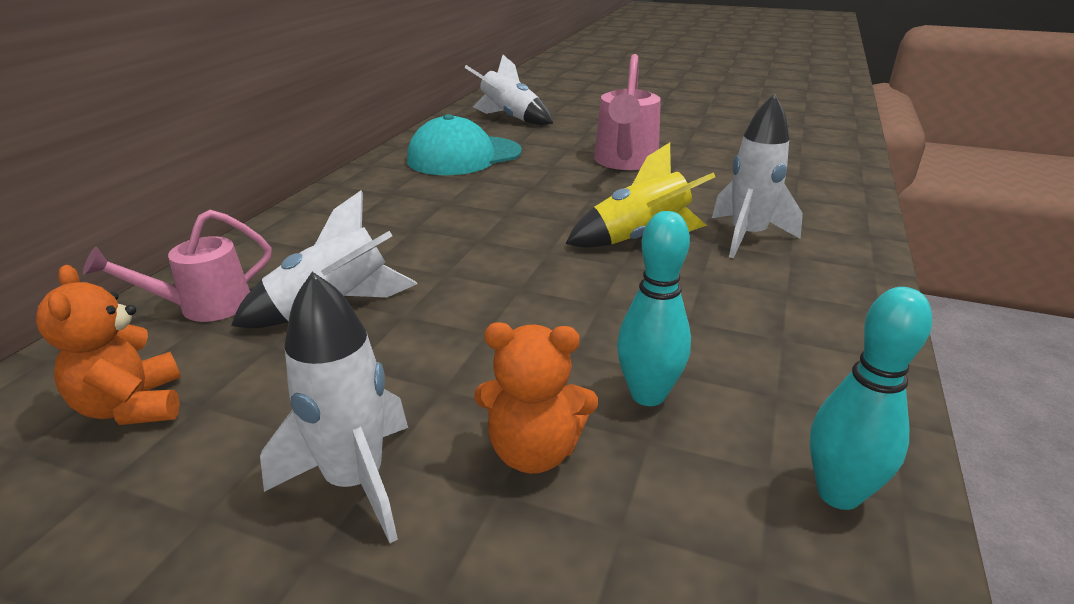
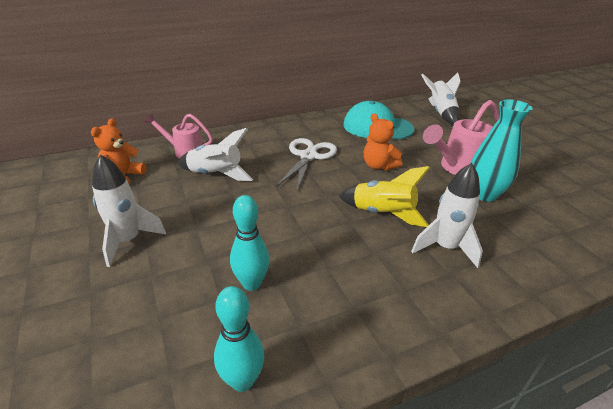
camera: 45 degrees right, 5 degrees up
orange teddy bear [474,322,598,474] -> orange teddy bear moved to [364,113,402,170]
none -> white scissors [276,138,337,191]
none -> turquoise vase [471,99,533,202]

